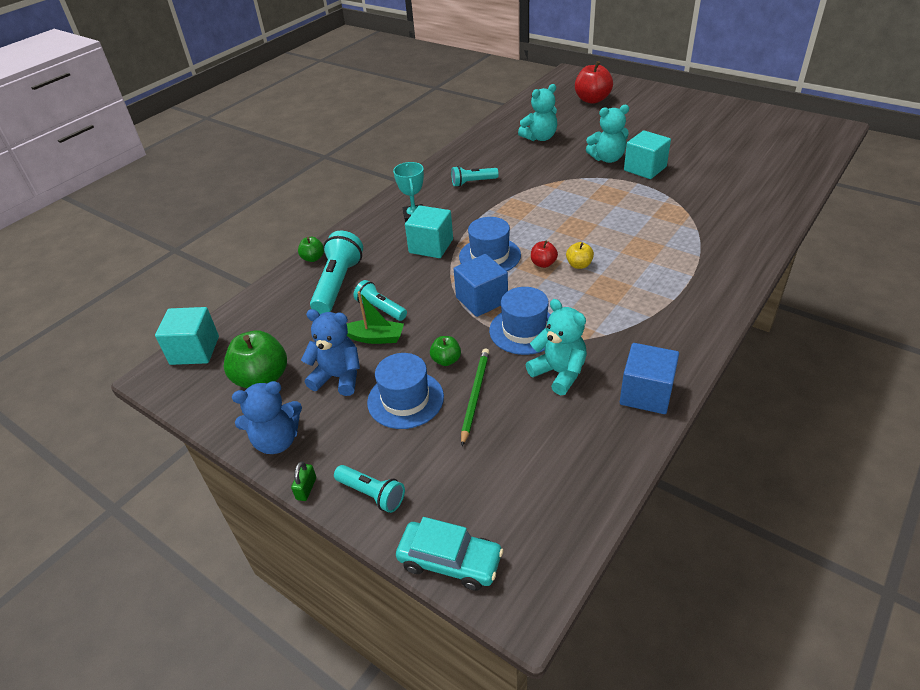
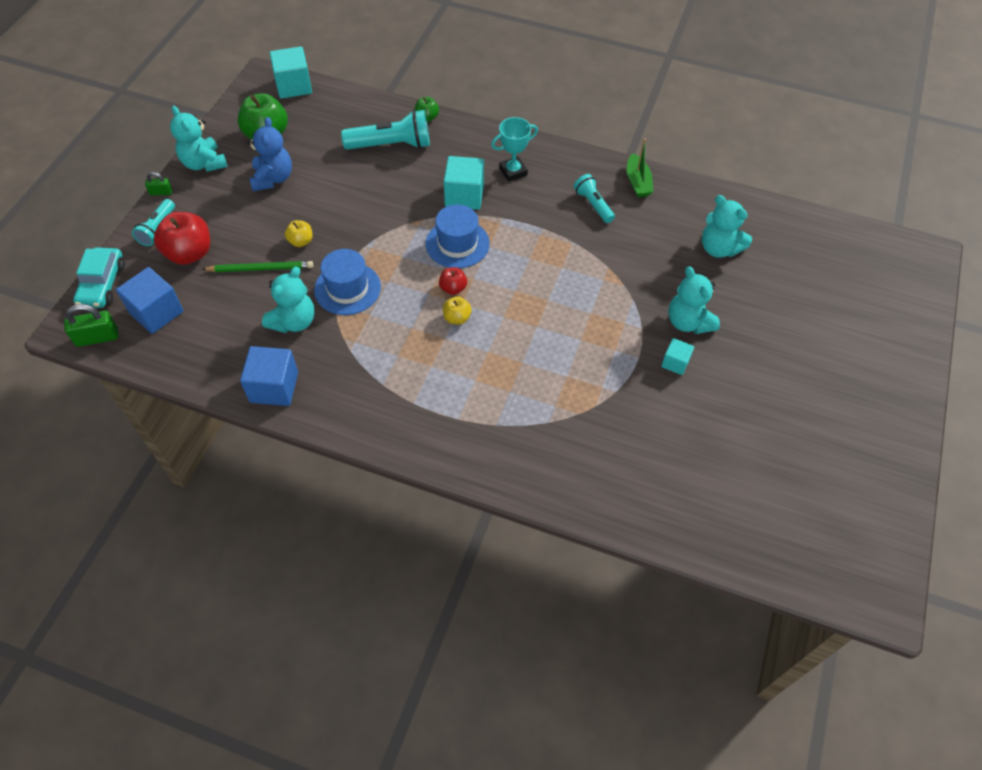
camera: 70 degrees right, 15 degrees up
blue teddy bear [232,381,302,454] -> turquoise teddy bear [170,106,227,172]
green boat [347,291,404,344] -> green boat moved to [627,138,653,197]
turquoise flashlight [353,280,407,321] -> none
blue hat [367,353,444,429] -> none
green apple [430,336,461,366] -> yellow apple [285,220,313,247]
blue cube [454,254,508,317] -> blue cube moved to [116,267,184,334]
red apple [575,61,613,104] -> red apple moved to [154,212,210,265]
turquoise cube [624,130,671,179] -> turquoise cube [661,338,694,375], size x0.56
none -> green padlock [64,304,118,347]

